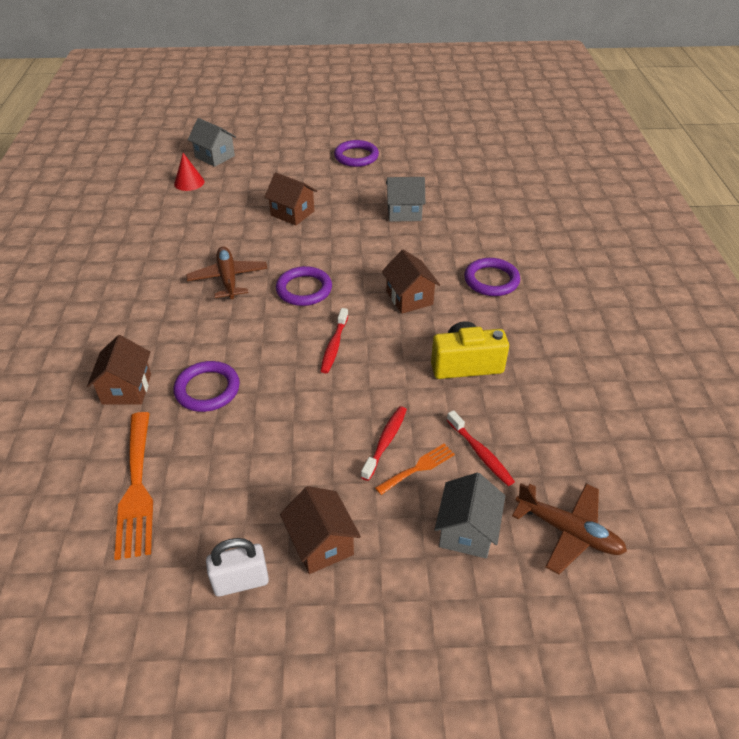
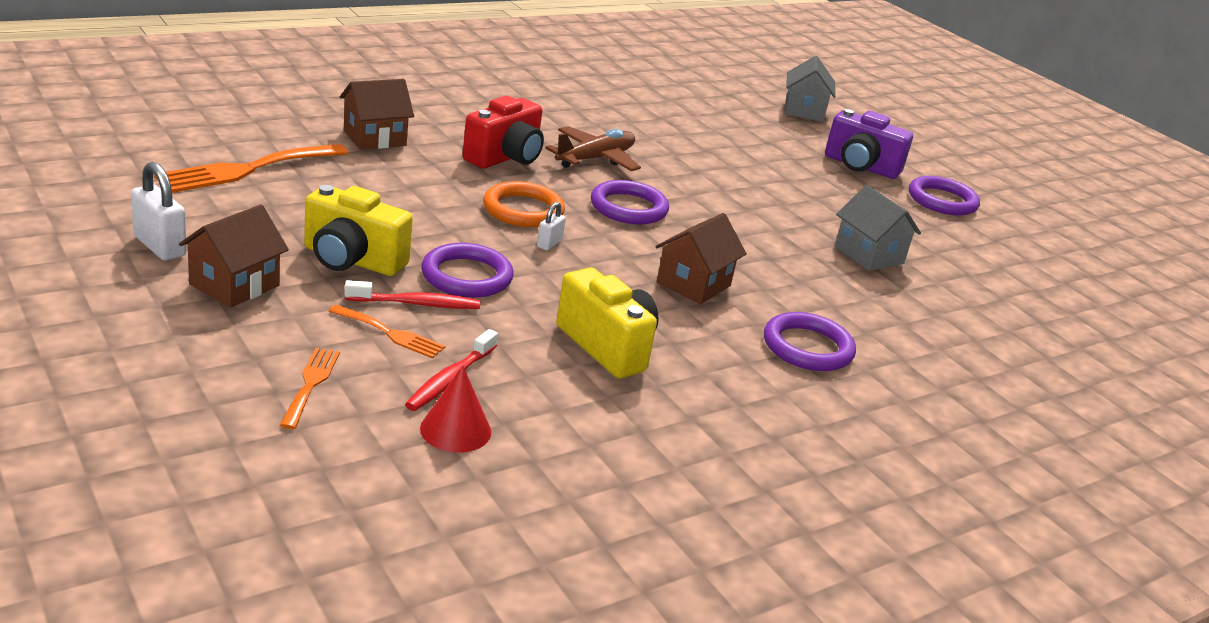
camera: 55 degrees right, 15 degrees down
red cone [174,153,204,191] -> red cone moved to [420,365,491,453]
purple ring [174,361,240,412] -> purple ring moved to [421,243,514,298]
brown house [264,172,317,226] -> none
red toothbrush [321,308,348,373] -> white padlock [537,202,566,250]
grey house [435,472,505,558] -> orange fork [279,348,340,429]
brown plane [512,483,627,574] -> none
none -> yellow camera [304,185,413,276]
none -> red camera [462,96,544,169]
none -> orange ring [483,181,565,227]
none -> purple camera [825,109,913,179]

